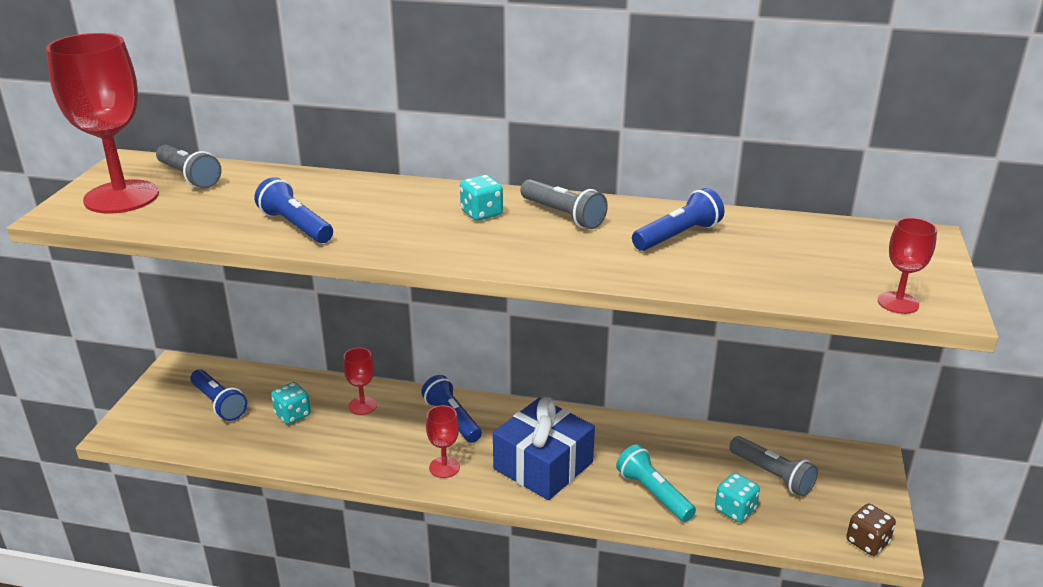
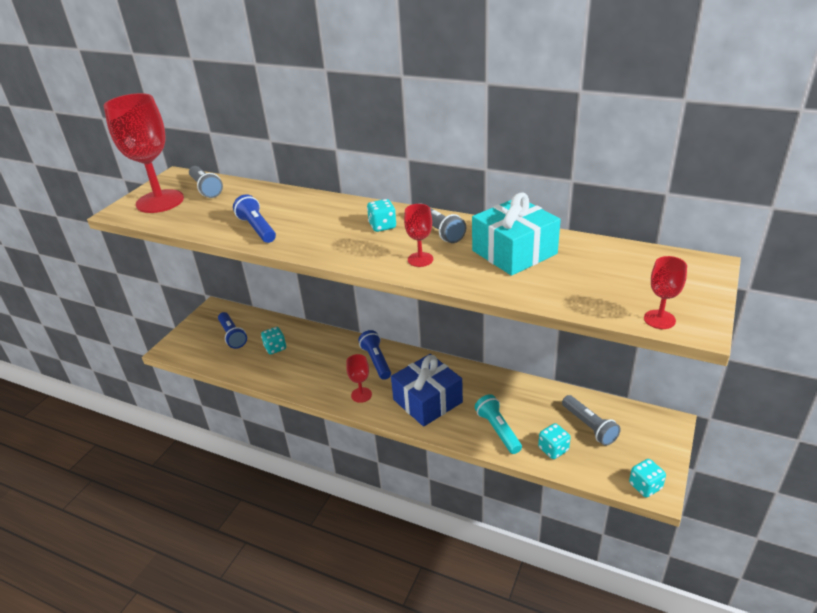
camera: 15 degrees right, 5 degrees up
red goblet [343,348,377,415] -> red goblet moved to [404,204,433,267]
blue flashlight [632,188,724,251] -> turquoise gift [472,192,561,276]
brown dice [846,504,896,556] -> turquoise dice [629,459,666,497]

